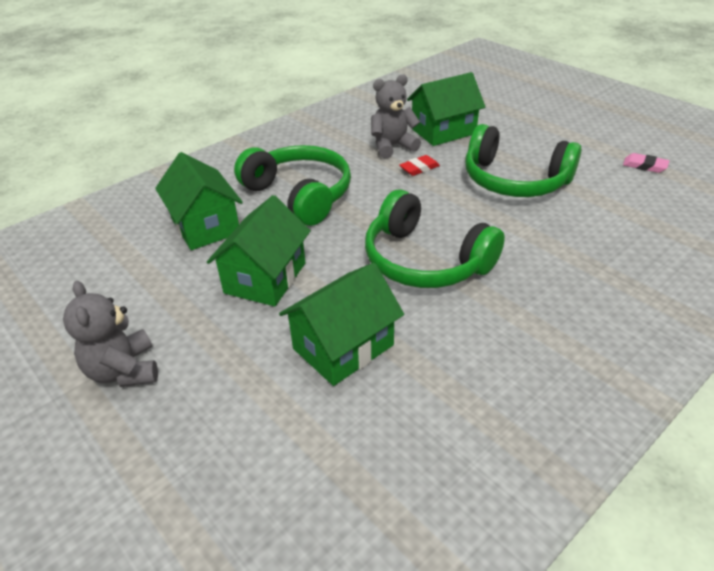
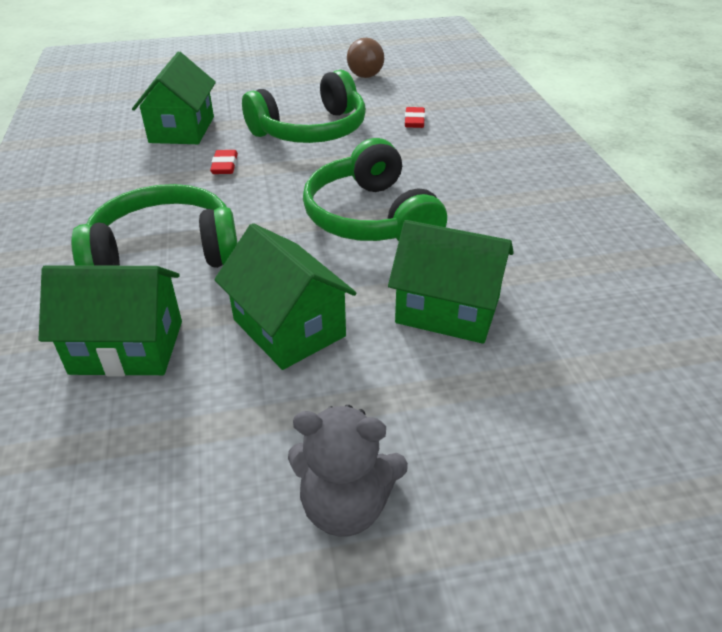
camera: 60 degrees left, 0 degrees up
green house [279,263,404,386] -> green house turned 60 degrees counterclockwise [388,220,514,344]
green headphones [365,189,505,288] -> green headphones turned 90 degrees clockwise [303,138,447,241]
grey teddy bear [371,74,421,158] -> none
pink eraser [623,153,669,173] -> brown ball [347,38,384,78]
none -> red eraser [405,107,425,128]

